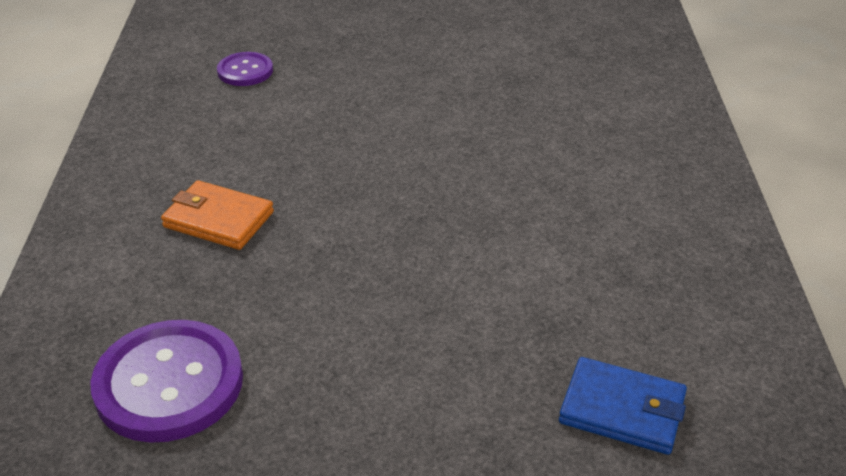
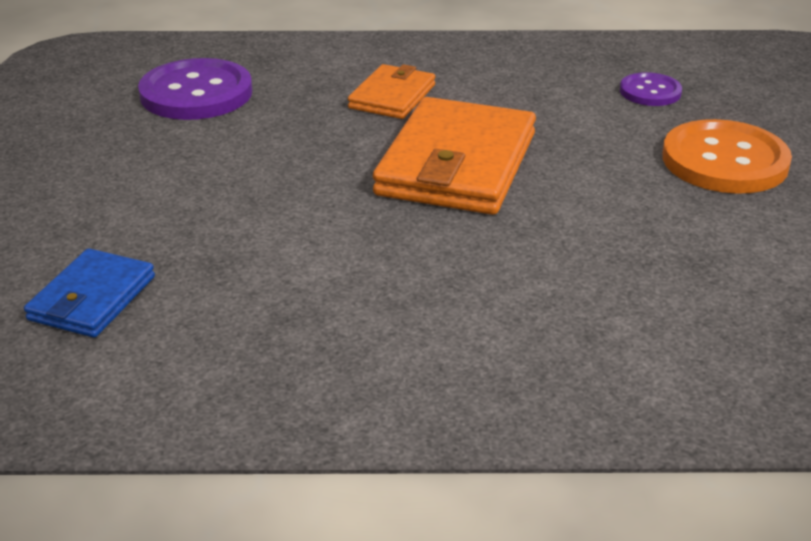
camera: 90 degrees right, 5 degrees down
none -> orange wallet [373,97,536,215]
none -> orange button [662,119,792,194]

